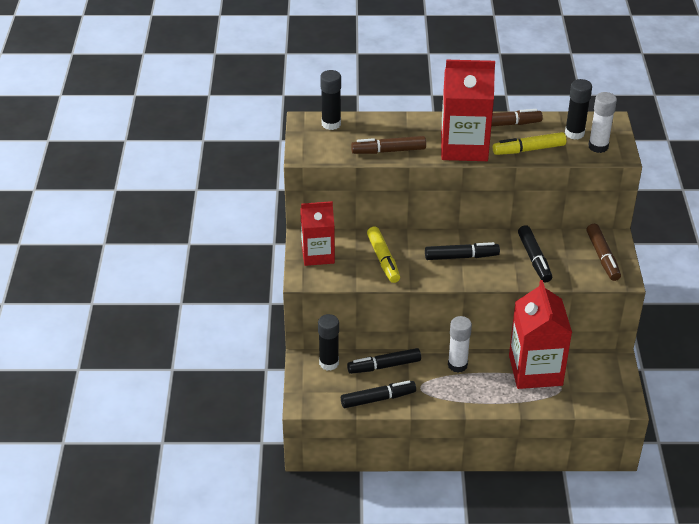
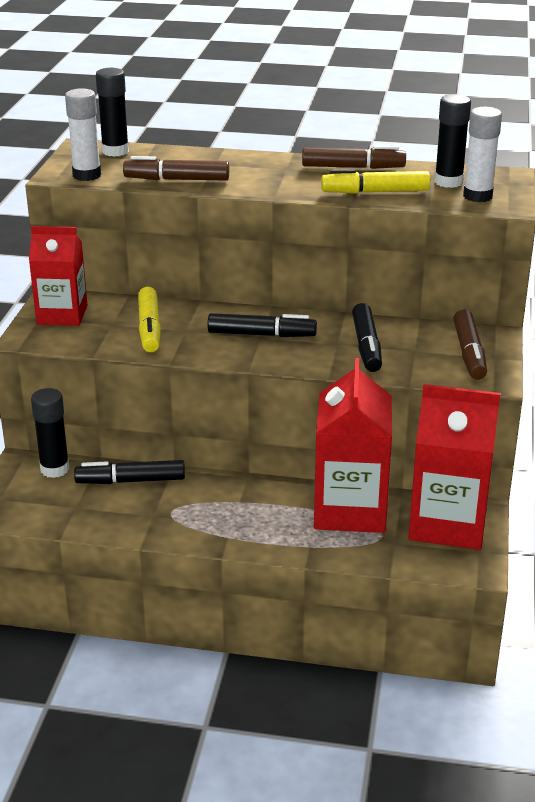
camera: 10 degrees right, 10 degrees down
black marker [341,380,416,408] -> none
red carton [441,60,495,161] -> red carton moved to [409,384,500,550]
white glue stick [448,316,472,372] -> white glue stick moved to [65,88,101,181]

